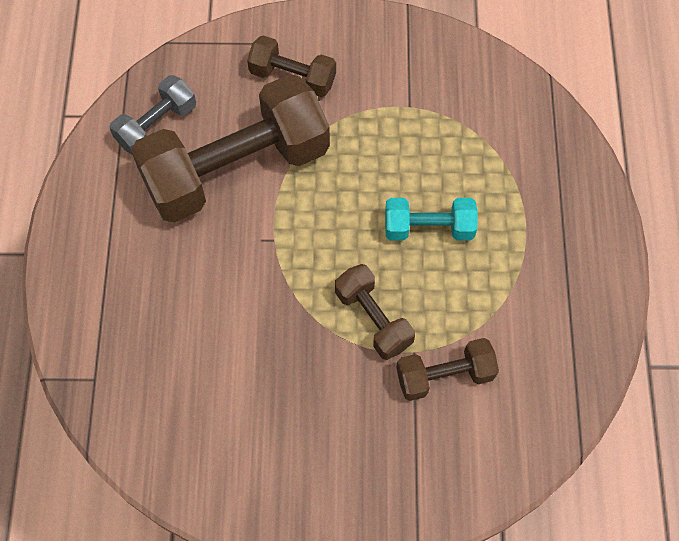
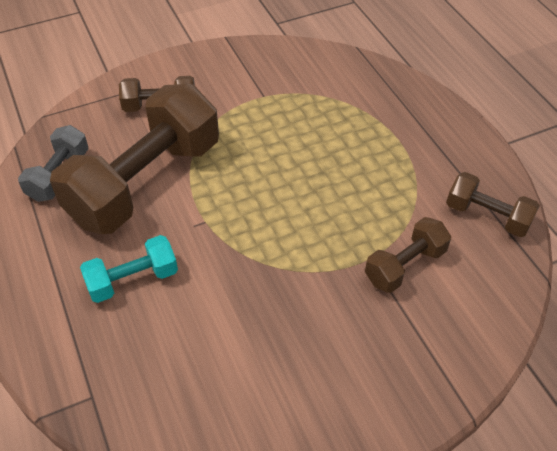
camera: 25 degrees left, 15 degrees down
brown dumbbell [335,264,415,360] -> brown dumbbell moved to [446,172,540,237]
turquoise dumbbell [385,198,478,240] -> turquoise dumbbell moved to [80,235,178,303]

